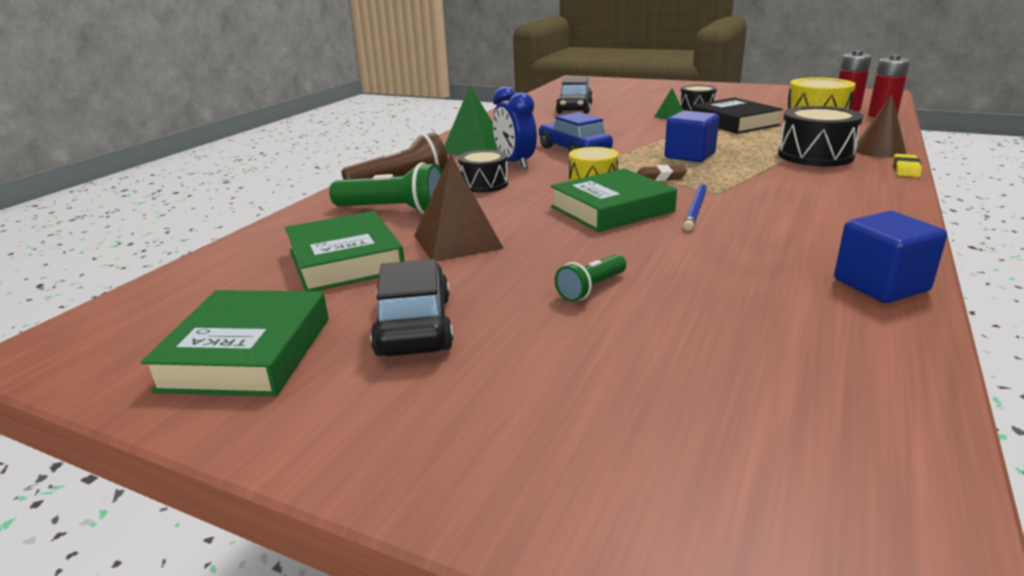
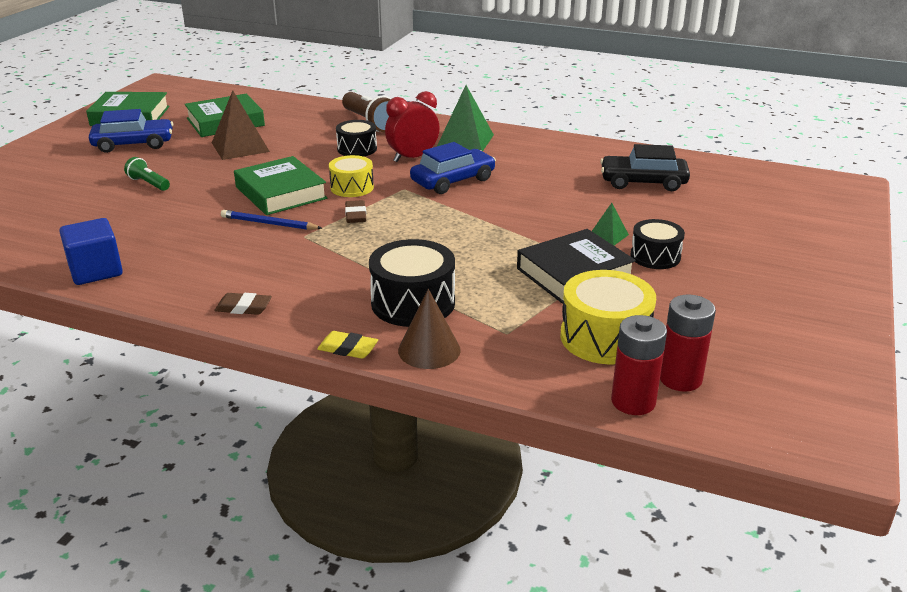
camera: 85 degrees right, 5 degrees up
green flashlight [329,162,442,214] -> none
black car [370,259,453,356] -> blue car [89,109,173,153]
blue clock [493,87,537,169] -> red clock [385,91,440,162]
blue cube [665,110,719,162] -> none
none -> brown eraser [214,293,272,315]

